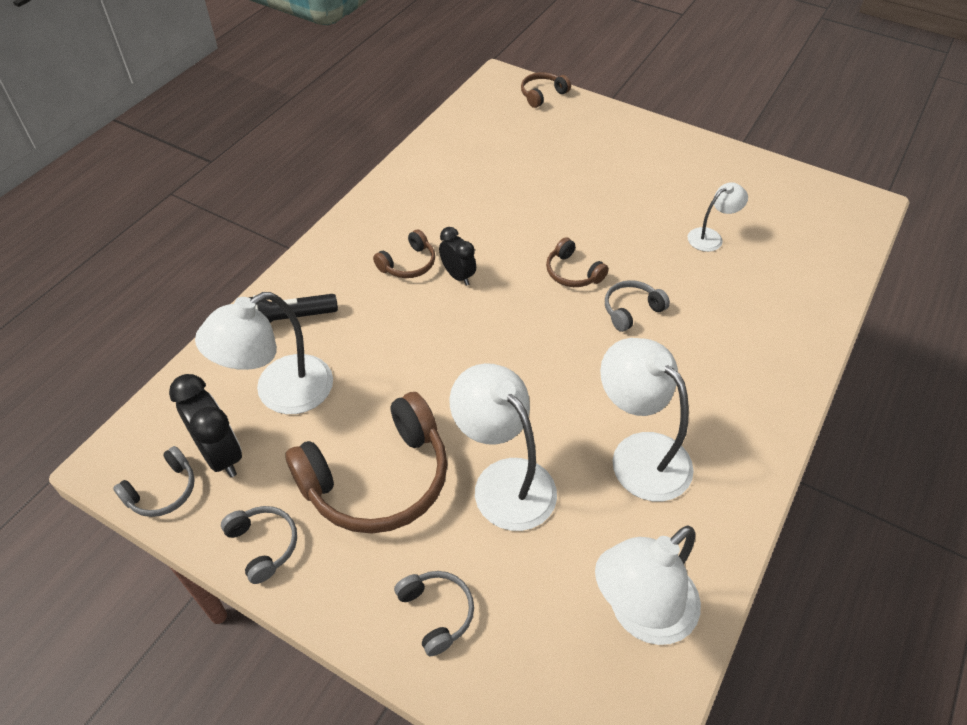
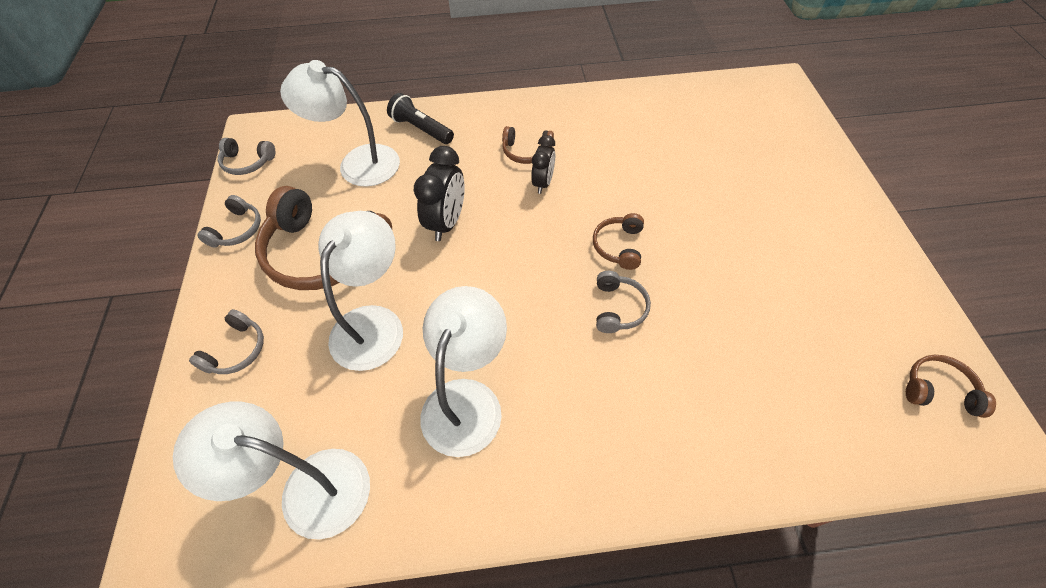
camera: 55 degrees right, 5 degrees up
black clock [169,374,242,477] -> black clock moved to [414,146,465,241]
brown headphones [521,72,571,108] -> brown headphones moved to [906,355,996,418]
grey headphones [605,280,670,332] -> grey headphones turned 75 degrees clockwise [596,271,651,333]
white lamp [688,182,748,252] -> none

